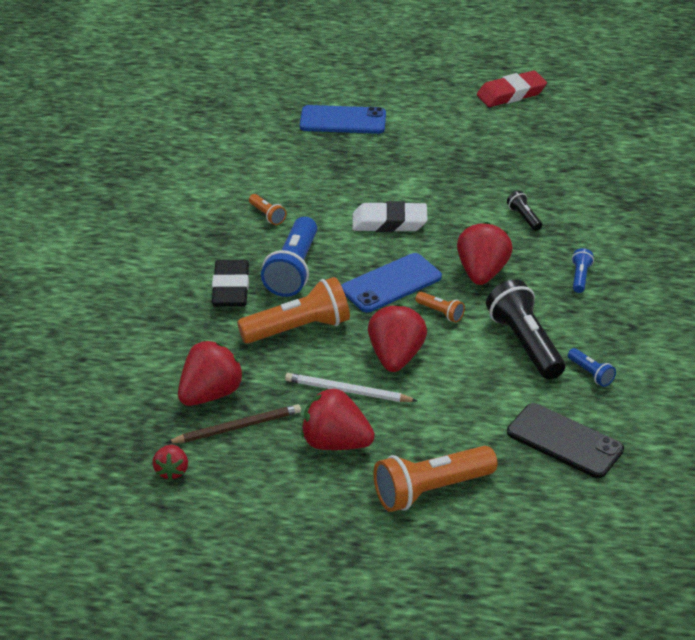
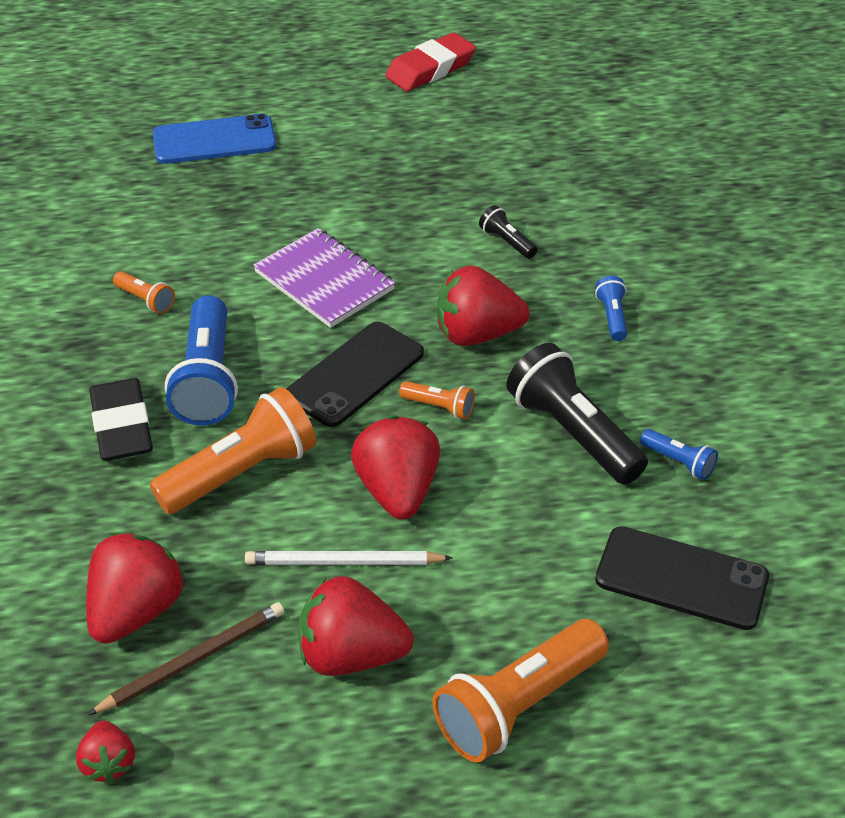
camera: 15 degrees left, 5 degrees up
blue phone [341,253,442,312] -> black phone [287,322,424,427]
white eraser [352,201,427,232] -> purple notebook [253,228,395,328]
red strawberry [457,222,513,285] -> red strawberry turned 90 degrees counterclockwise [437,266,530,346]

